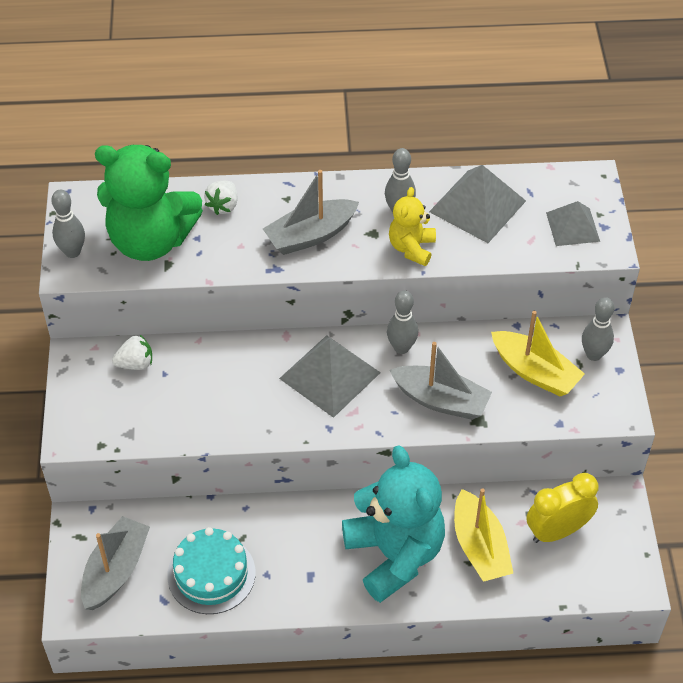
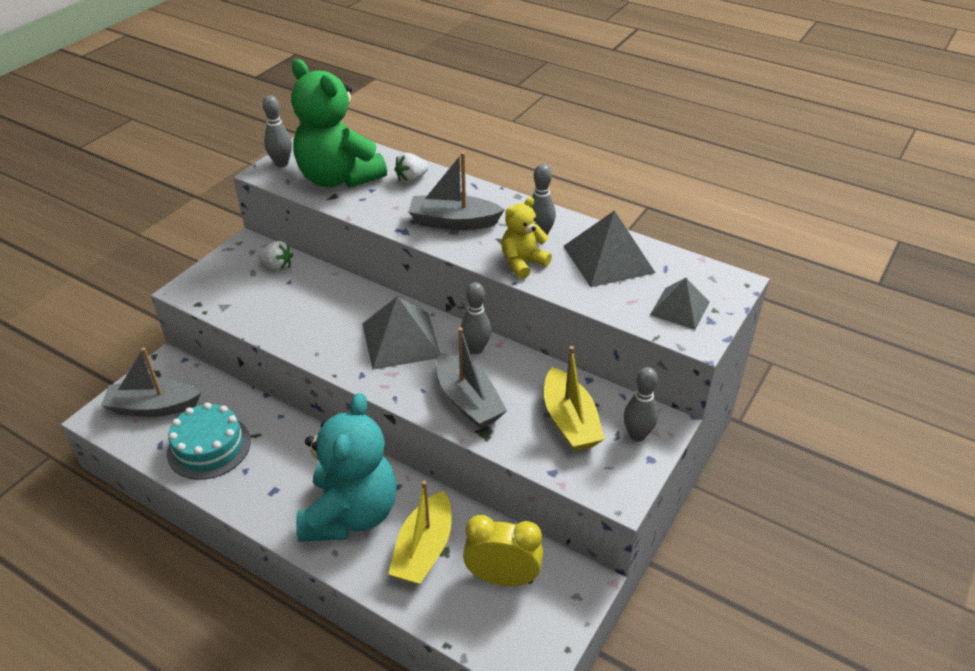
camera: 35 degrees right, 10 degrees down
grey boat [81,516,150,610] -> grey boat turned 150 degrees counterclockwise [101,347,201,417]

